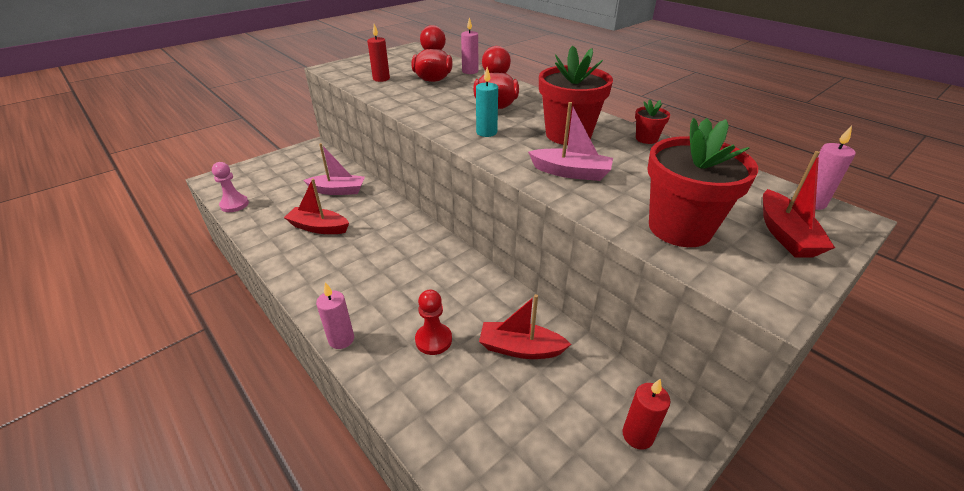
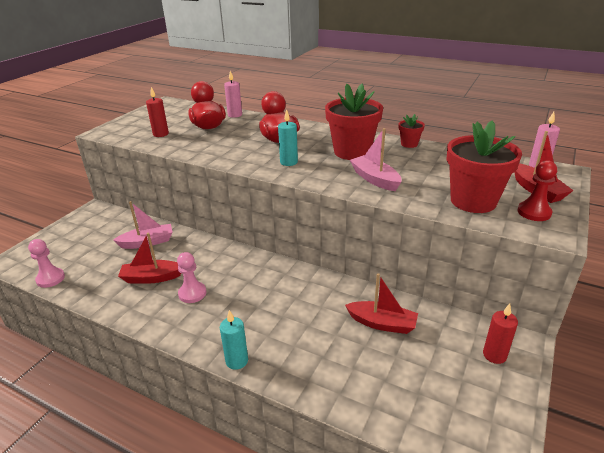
camera: 20 degrees left, 5 degrees down
pink candle [316,282,354,349] -> turquoise candle [220,310,248,370]
red pawn [415,289,452,355] -> red pawn moved to [517,160,557,221]
red boat [479,294,571,359] -> red boat turned 150 degrees counterclockwise [345,273,418,334]
pink boat [528,102,613,181] -> pink boat turned 120 degrees counterclockwise [350,128,401,191]
none -> pink pawn [177,252,206,303]

